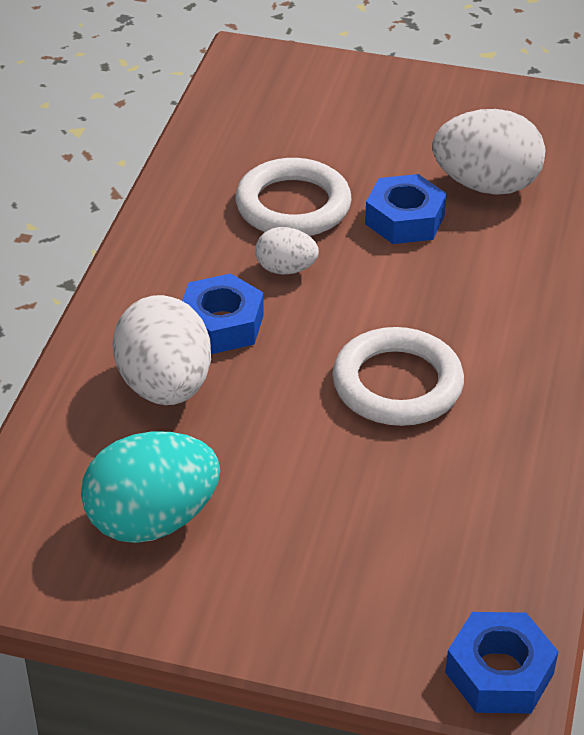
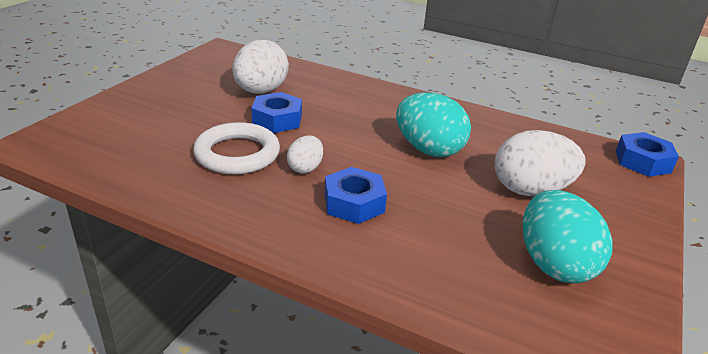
camera: 80 degrees left, 10 degrees down
white egg [112,295,211,405] -> white egg moved to [495,130,586,196]
white ring [332,327,464,426] -> turquoise egg [396,92,471,157]

